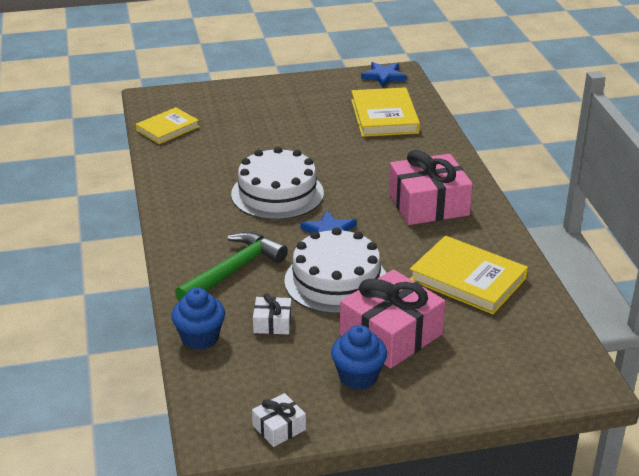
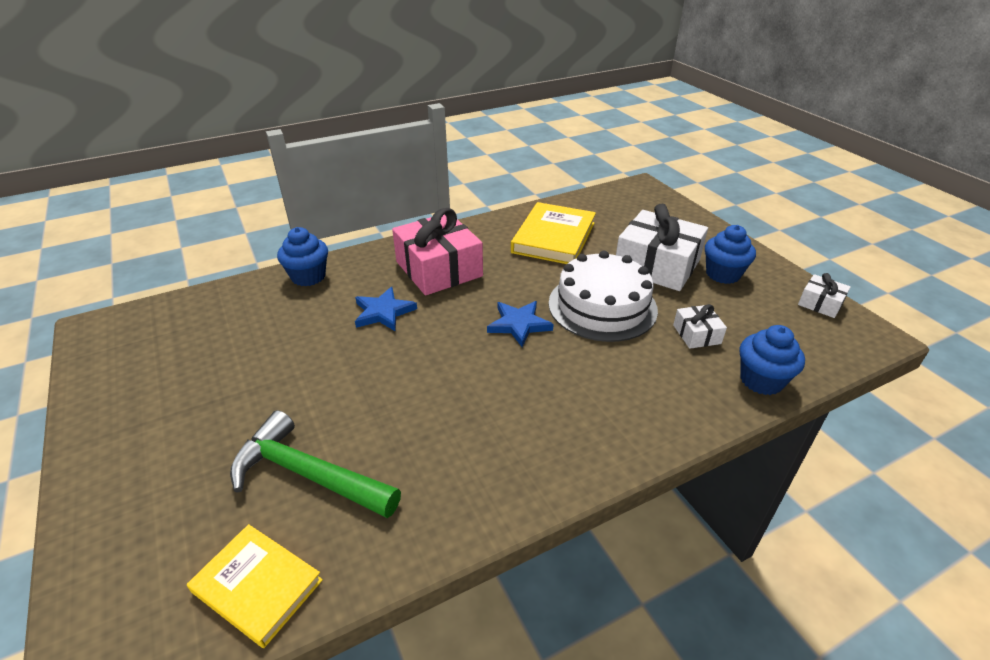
camera: 105 degrees left, 5 degrees up
green hammer [175,232,288,302] -> green hammer moved to [230,410,401,518]
white cake [231,147,324,220] -> none
pink gift [340,269,445,369] -> white gift [616,204,708,291]
yellow book [351,87,420,137] -> none
blue star [361,62,407,87] -> blue star moved to [355,287,417,331]
none -> blue cupcake [277,227,328,286]

